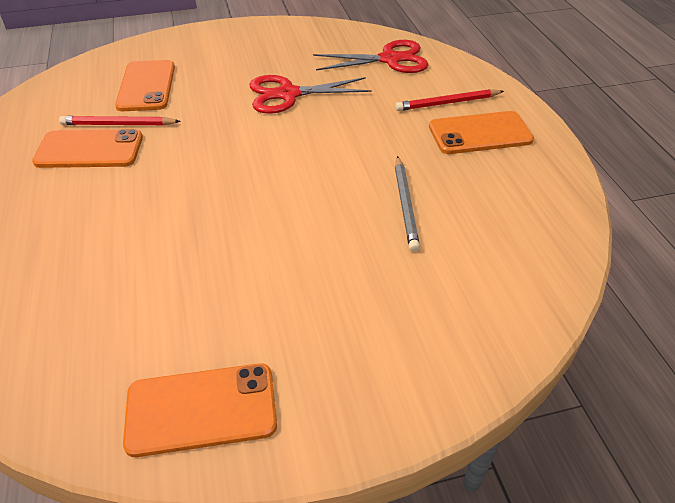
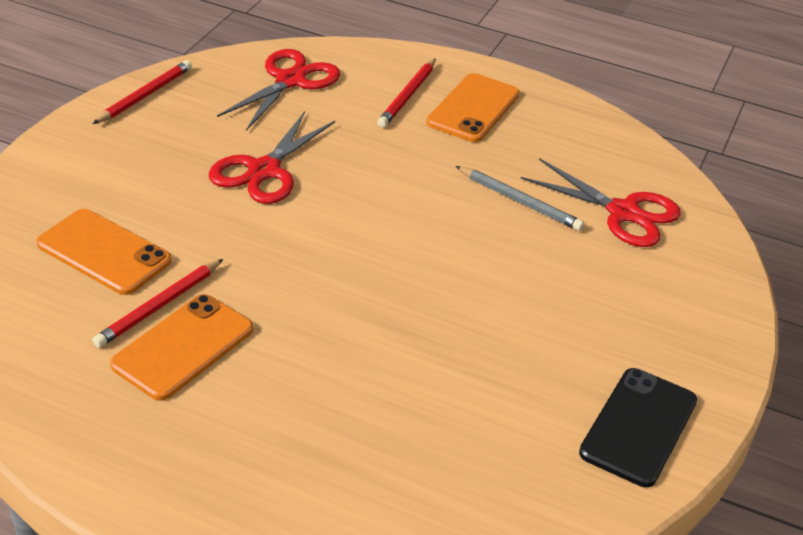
camera: 55 degrees left, 5 degrees down
orange phone [123,363,277,457] -> black phone [579,368,697,487]
none -> red pencil [93,60,192,124]
none -> red scissors [521,158,681,247]

